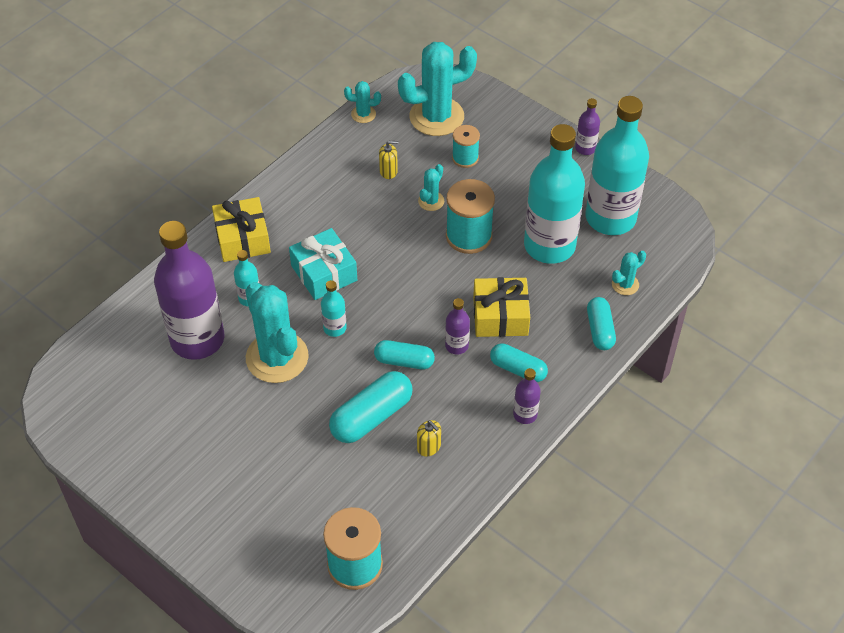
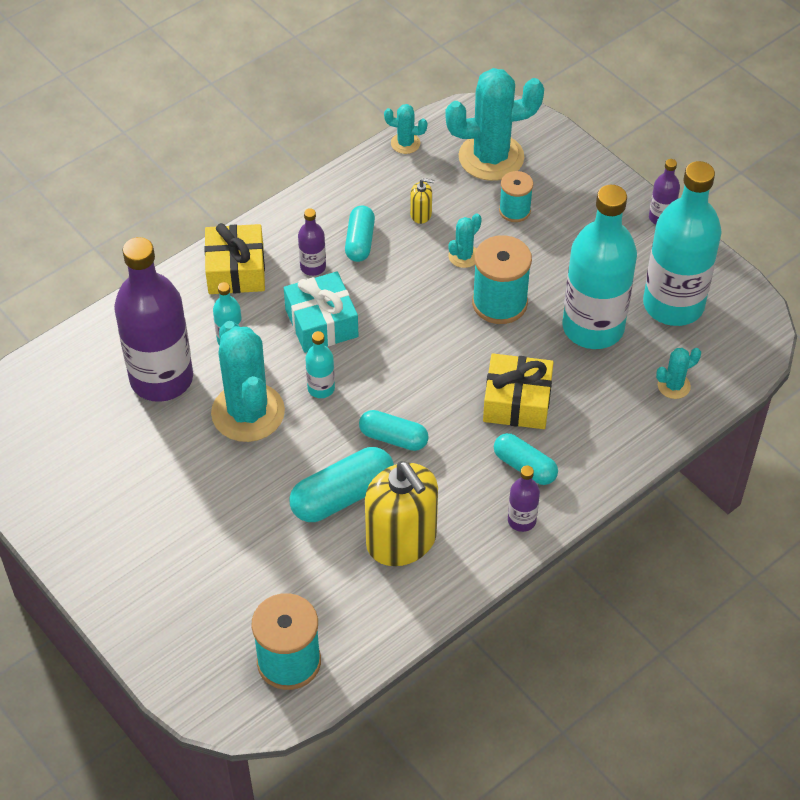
camera: 10 degrees right, 0 degrees up
yellow soap dispenser [417,420,441,457] -> yellow soap dispenser [365,461,438,566], size x2.42
purple bottle [445,298,470,355] -> purple bottle moved to [298,208,326,276]
turquoise capsule [587,297,616,350] -> turquoise capsule moved to [345,205,375,262]

